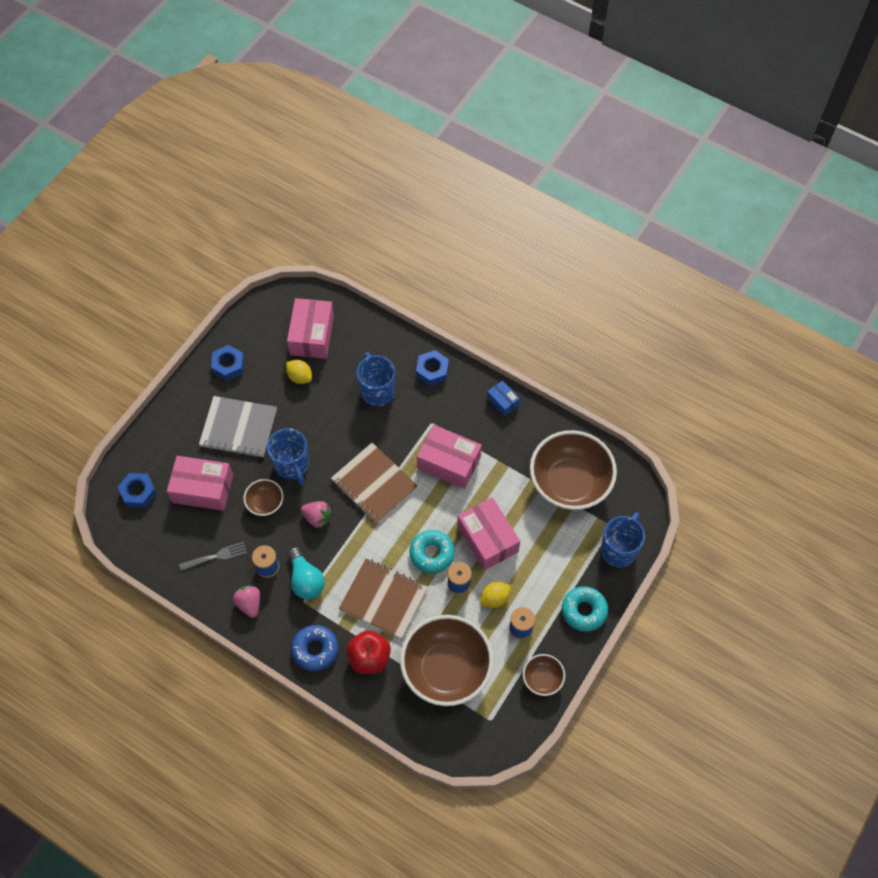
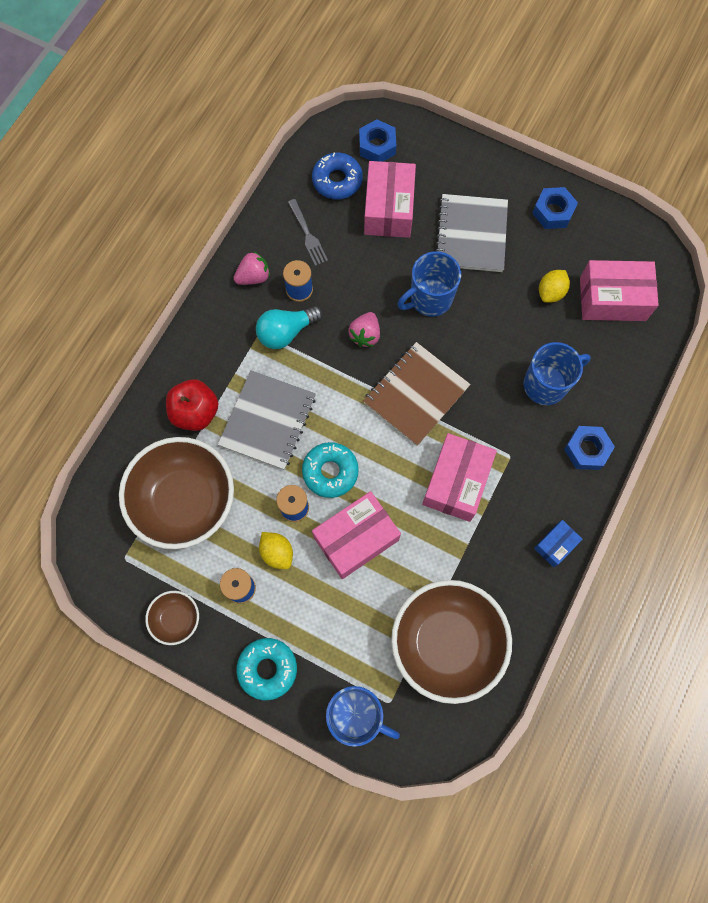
camera: 85 degrees right, 10 degrees up
brown bowl [243,479,283,516] -> none
blue donut [291,625,338,672] -> blue donut moved to [312,153,363,199]
brown notebook [339,559,428,639] -> grey notebook [218,370,316,470]

